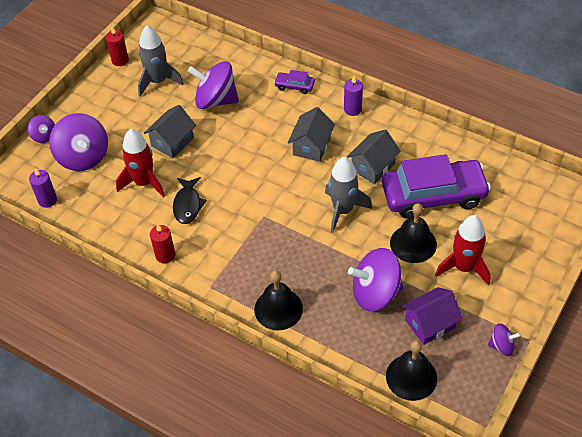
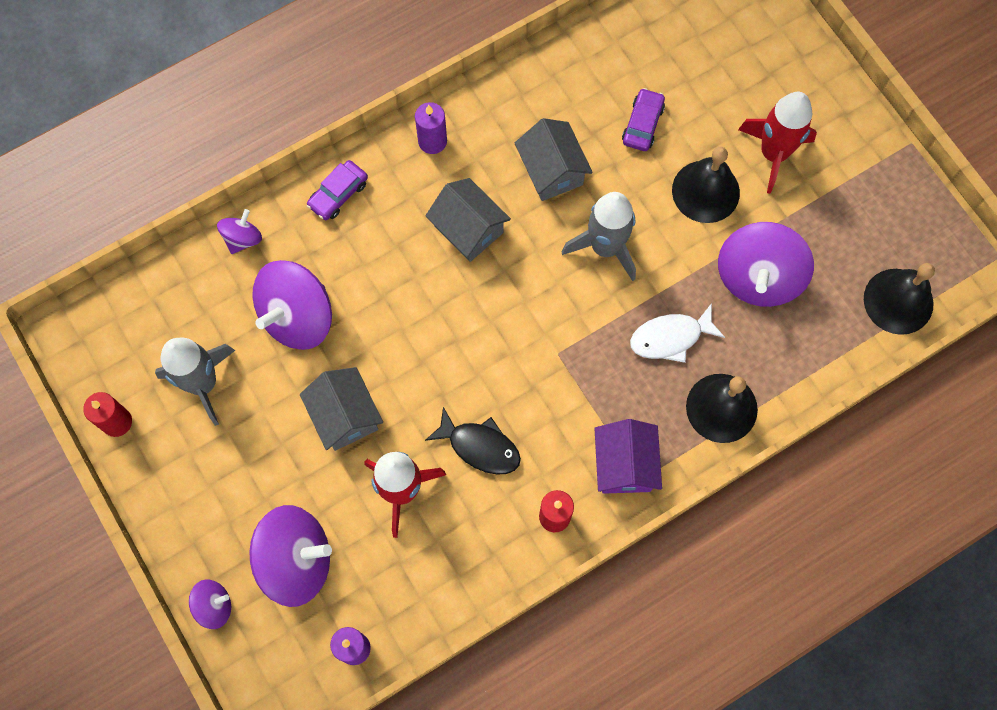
camera: 65 degrees left, 20 degrees up
purple car [382,154,491,218] -> purple car [622,88,665,151], size x0.42
purple house [402,287,463,345] -> purple house moved to [594,419,662,494]
purple spinning top [488,323,521,356] -> purple spinning top moved to [217,209,262,254]
none -> white fish [630,303,725,363]

